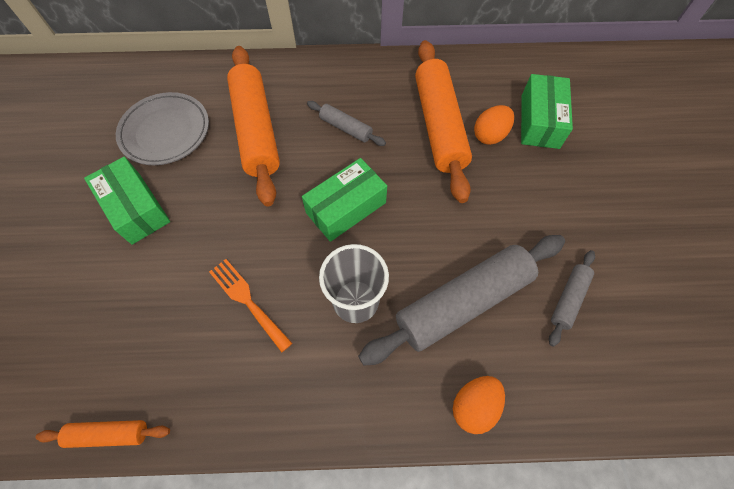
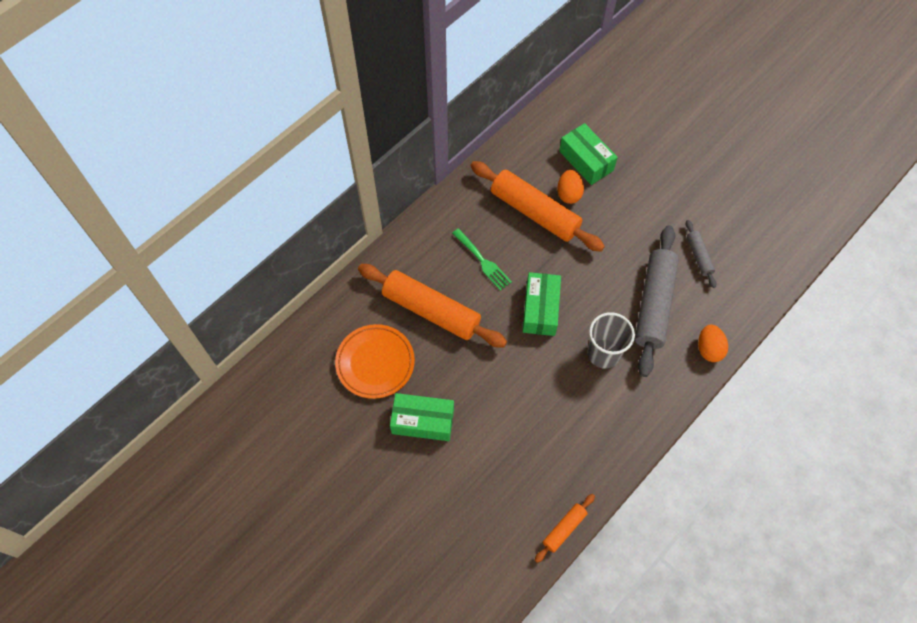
camera: 45 degrees left, 0 degrees up
grey plate [116,92,209,165] -> orange plate [335,324,415,399]
orange fork [209,259,292,352] -> none
grey rolling pin [307,101,386,146] -> green fork [452,228,512,291]

